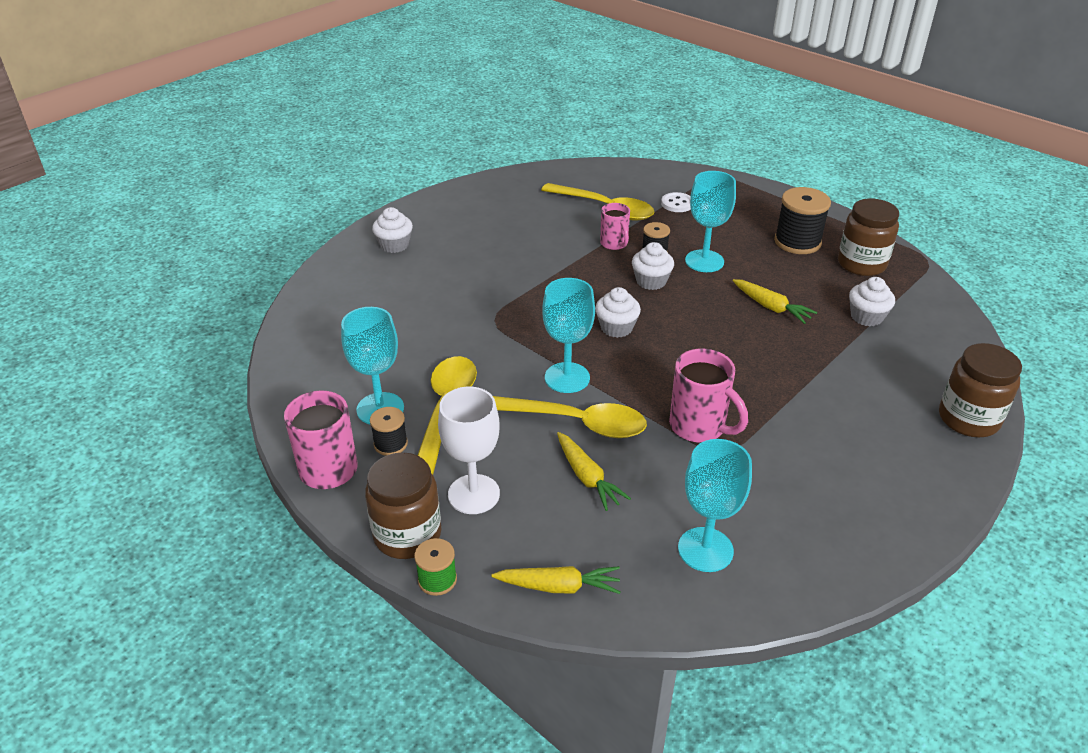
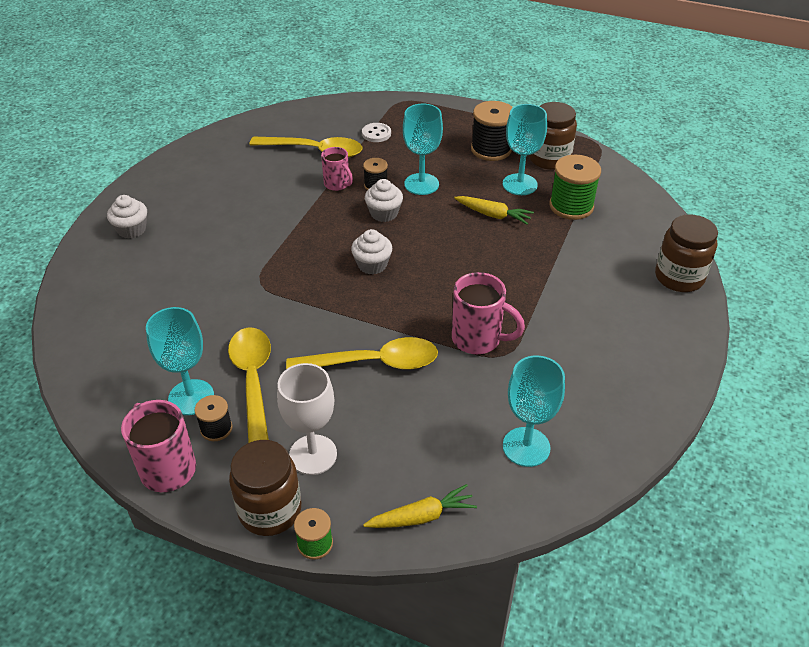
camera: 20 degrees left, 5 degrees up
turquoise goblet [542,278,595,393] -> turquoise goblet moved to [503,104,547,195]
yellow carrot [557,432,631,511] -> none
white cupcake [849,277,895,326] -> green spool [550,155,601,220]

